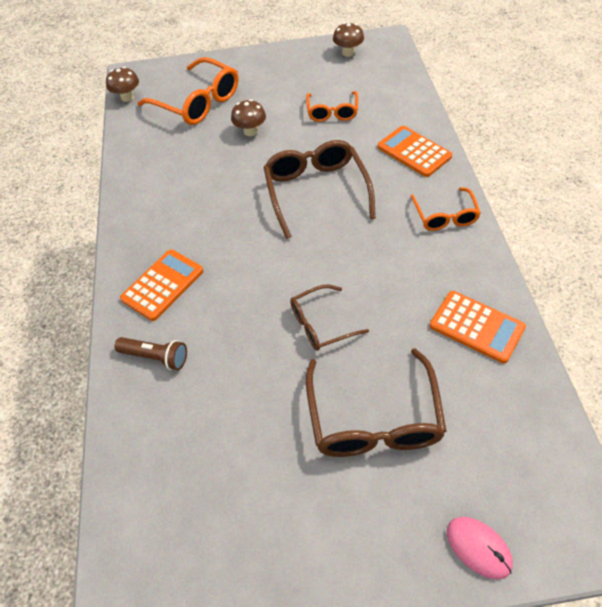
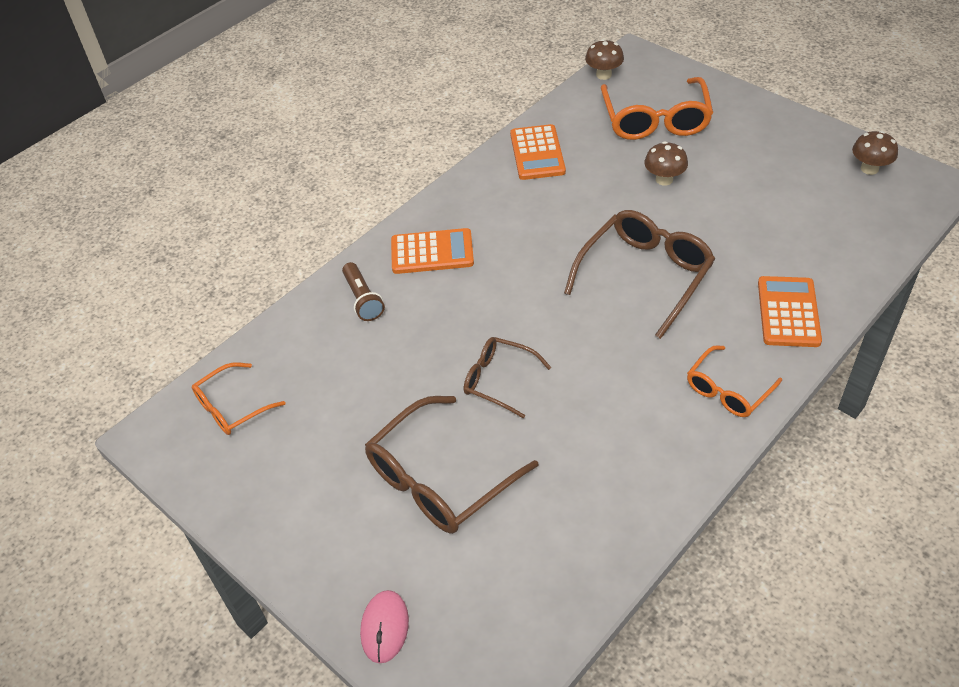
camera: 50 degrees right, 5 degrees down
orange glasses [306,91,358,122] -> orange glasses moved to [192,362,286,435]
orange calculator [430,291,526,364] -> orange calculator moved to [510,124,566,180]

